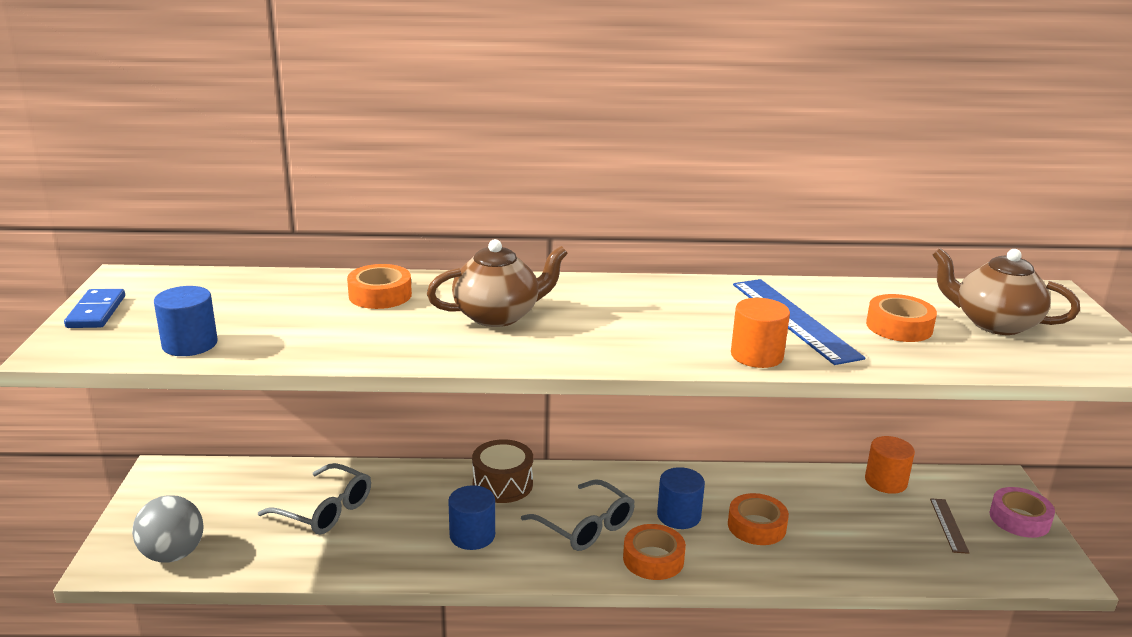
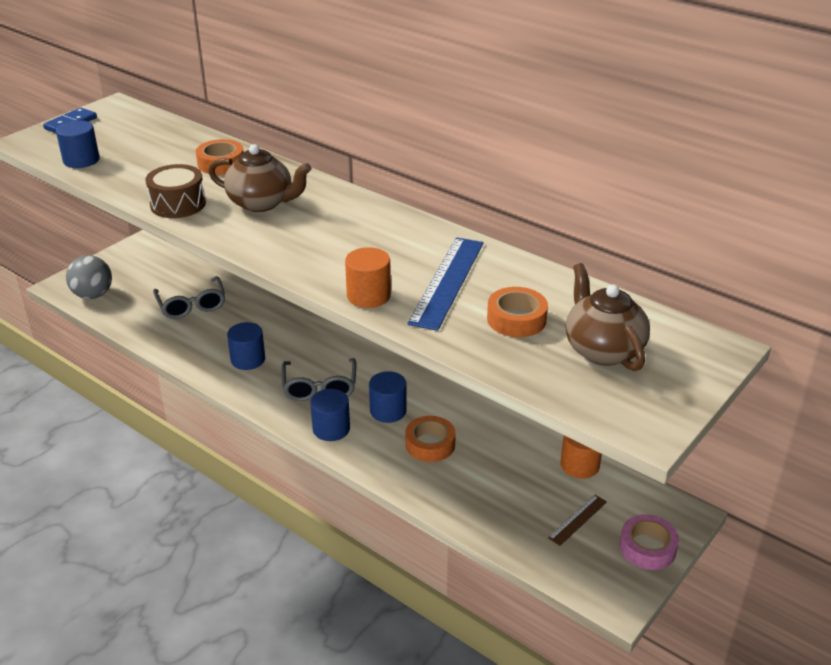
camera: 40 degrees right, 10 degrees up
brown drum [472,439,533,503] -> brown drum moved to [145,164,206,218]
orange tape [623,524,686,580] -> blue cylinder [310,389,350,441]

